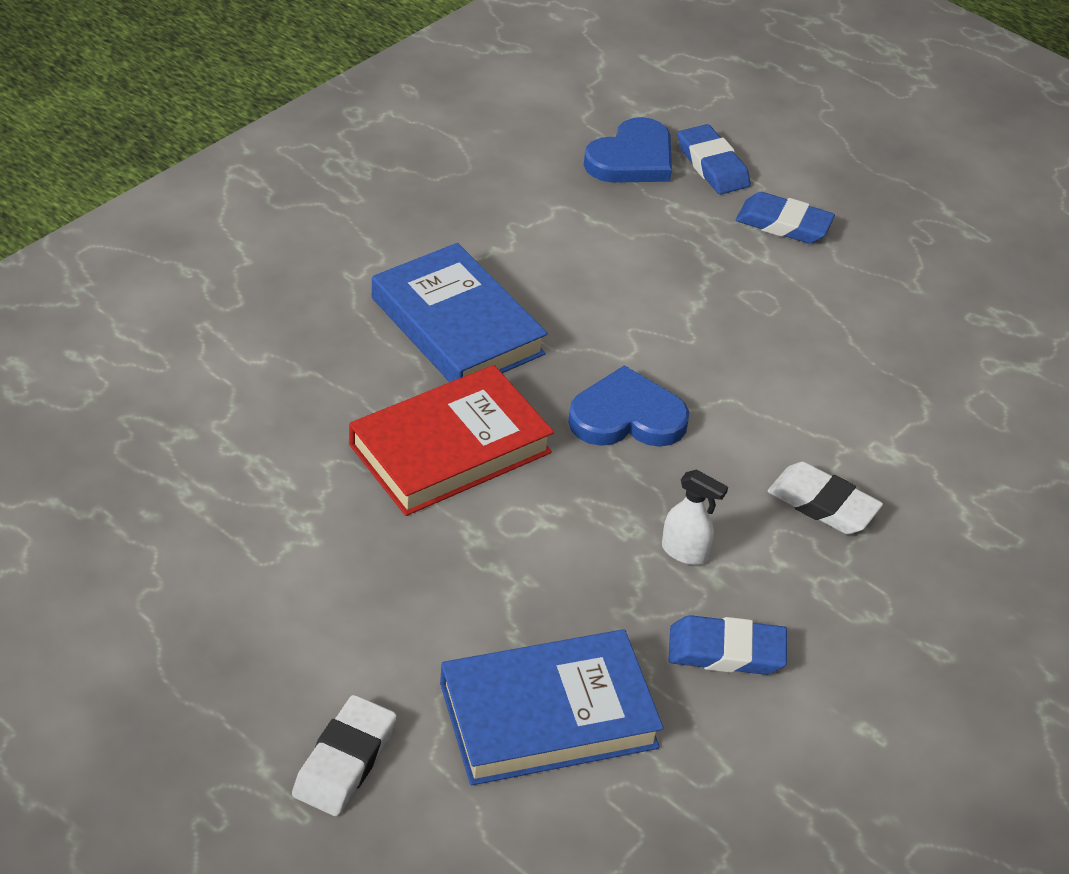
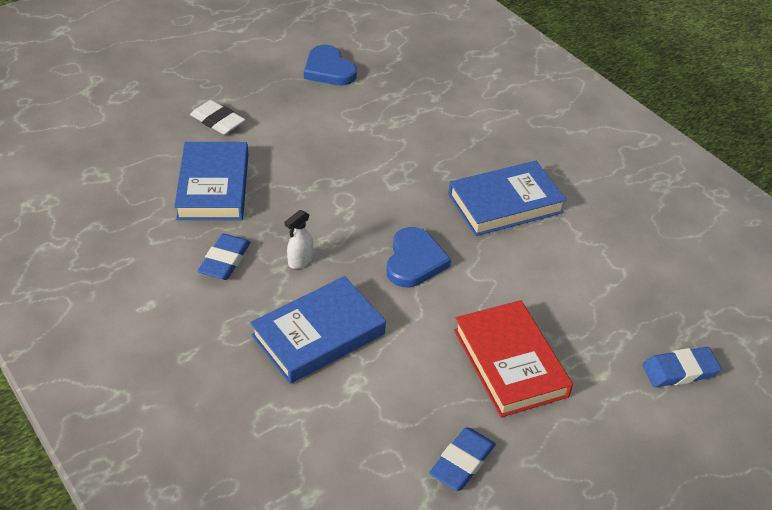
camera: 105 degrees right, 0 degrees up
red book [349,365,554,516] -> red book moved to [454,300,573,417]
blue heart [584,117,672,183] -> blue heart moved to [304,45,357,85]
blue eraser [736,192,835,244] -> blue eraser moved to [429,427,496,491]
white eraser [768,462,883,534] -> blue book [250,276,386,384]

